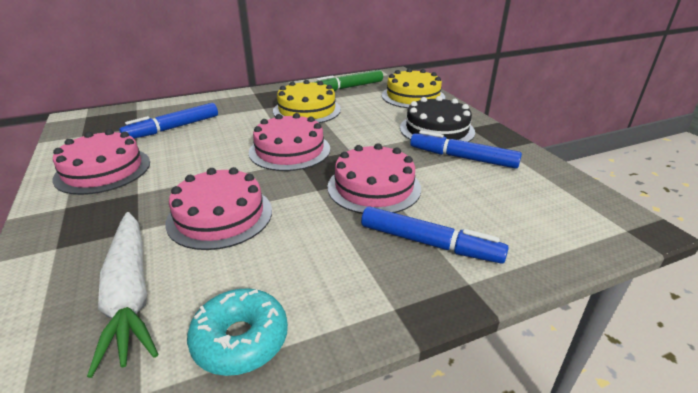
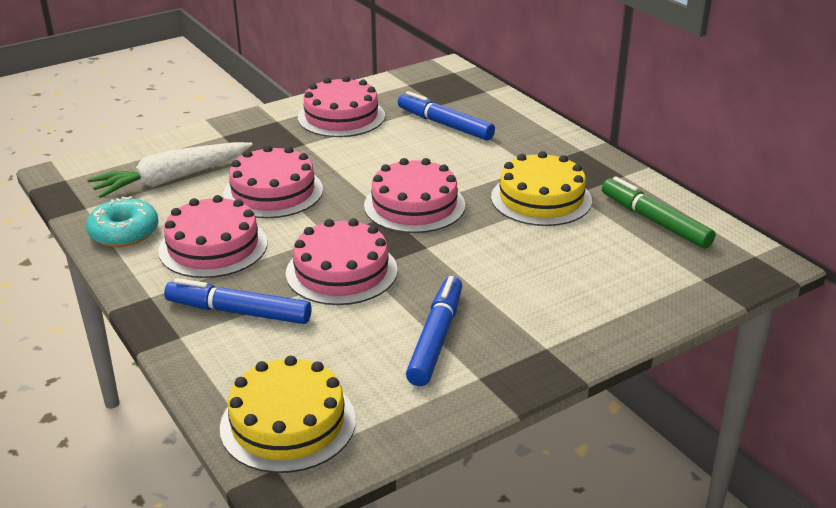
camera: 80 degrees right, 0 degrees up
blue marker [361,207,509,264] -> blue marker turned 90 degrees clockwise [164,278,312,324]
yellow cake [382,68,445,108] -> yellow cake moved to [220,356,356,473]
black cake [400,96,475,142] -> none
none -> pink cake [158,195,268,278]

